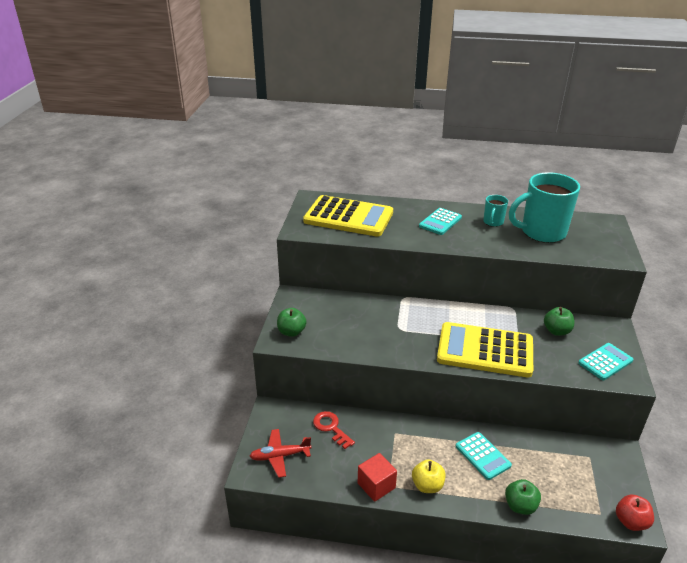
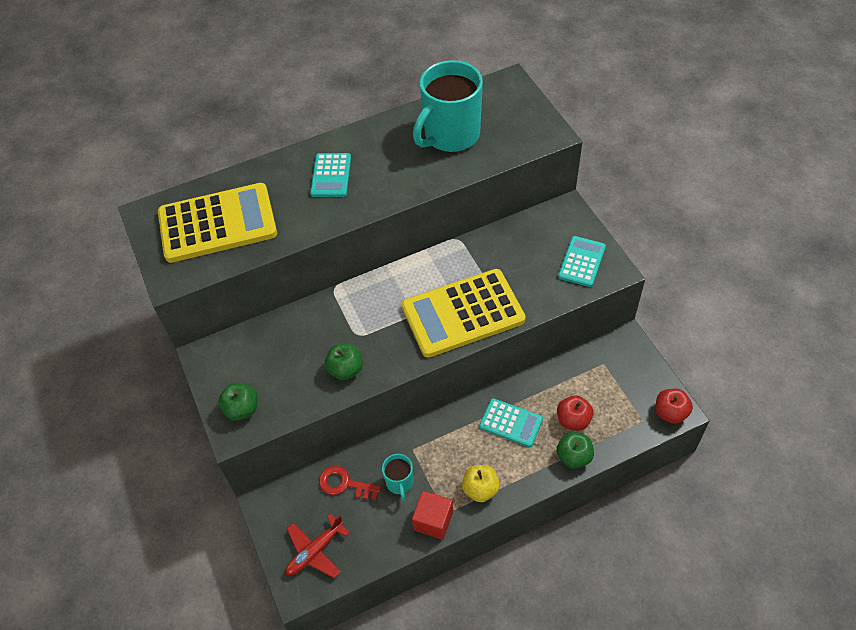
camera: 30 degrees left, 20 degrees up
turquoise mug [483,195,508,227] -> turquoise mug moved to [382,454,413,501]
green apple [544,307,574,336] -> green apple moved to [325,344,363,380]
none -> red apple [557,395,593,431]

